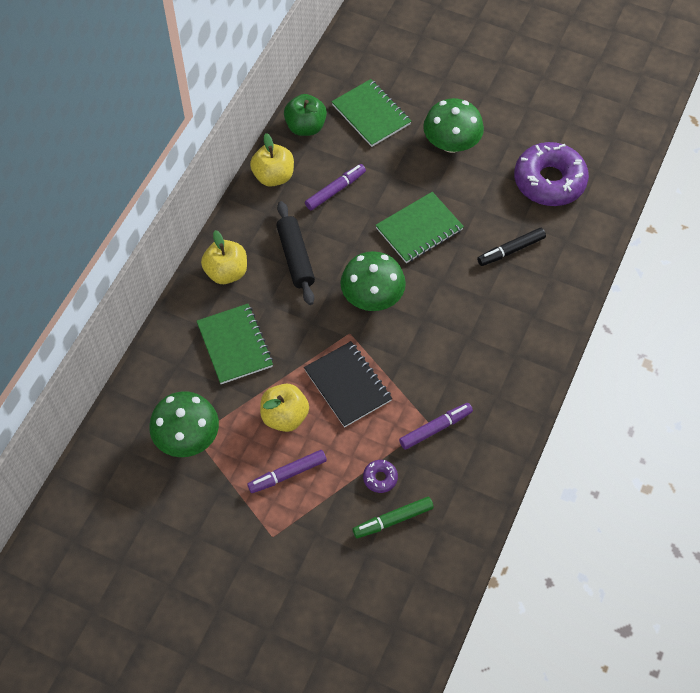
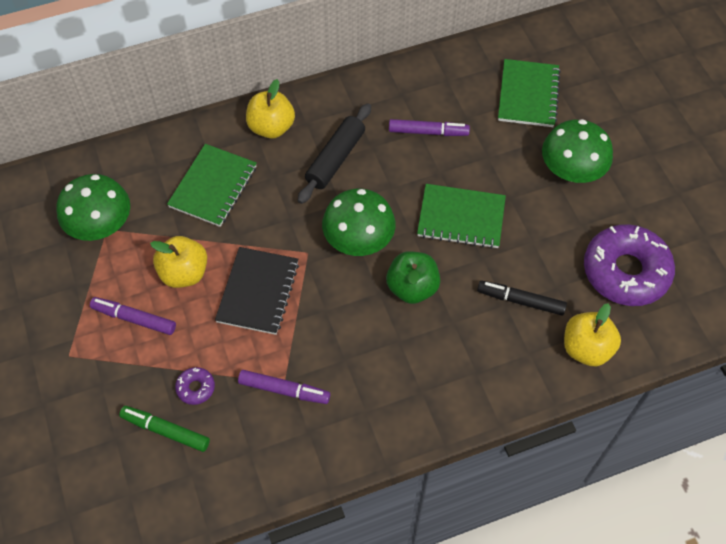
camera: 45 degrees right, 0 degrees up
yellow apple [250,133,294,187] -> yellow apple moved to [564,303,621,366]
green apple [284,94,327,136] -> green apple moved to [386,251,440,304]

